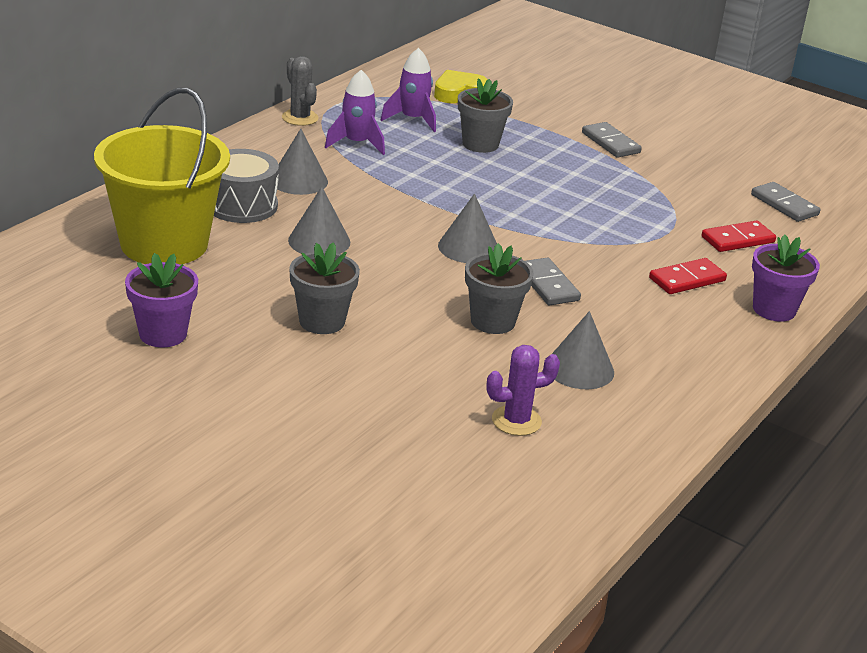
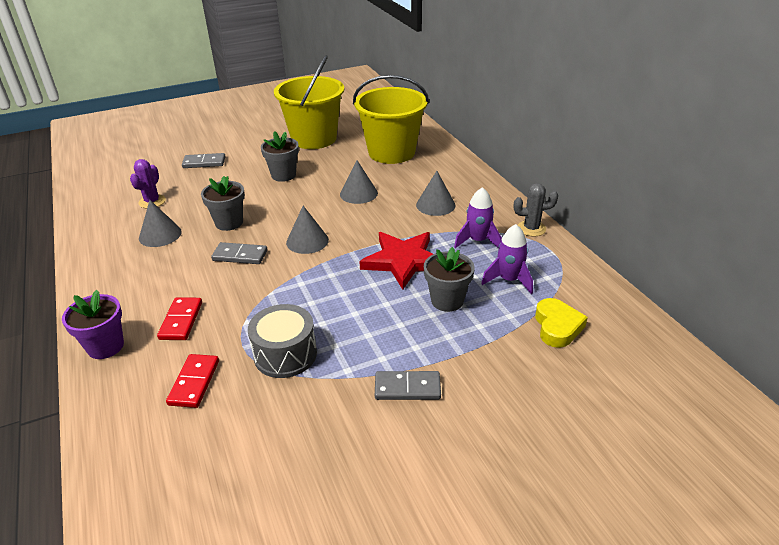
camera: 125 degrees right, 5 degrees up
purple flower pot [125,253,198,347] -> yellow bucket [274,55,344,149]
grey drum [214,149,279,223] -> grey drum moved to [248,304,317,378]
grey domino [751,182,820,222] -> grey domino moved to [182,153,226,168]
none -> red star [359,232,433,290]

